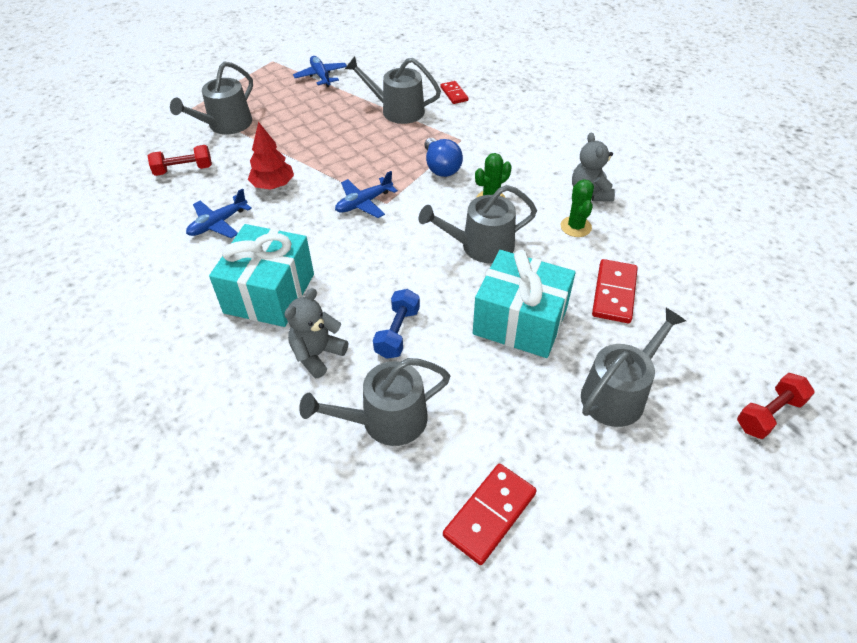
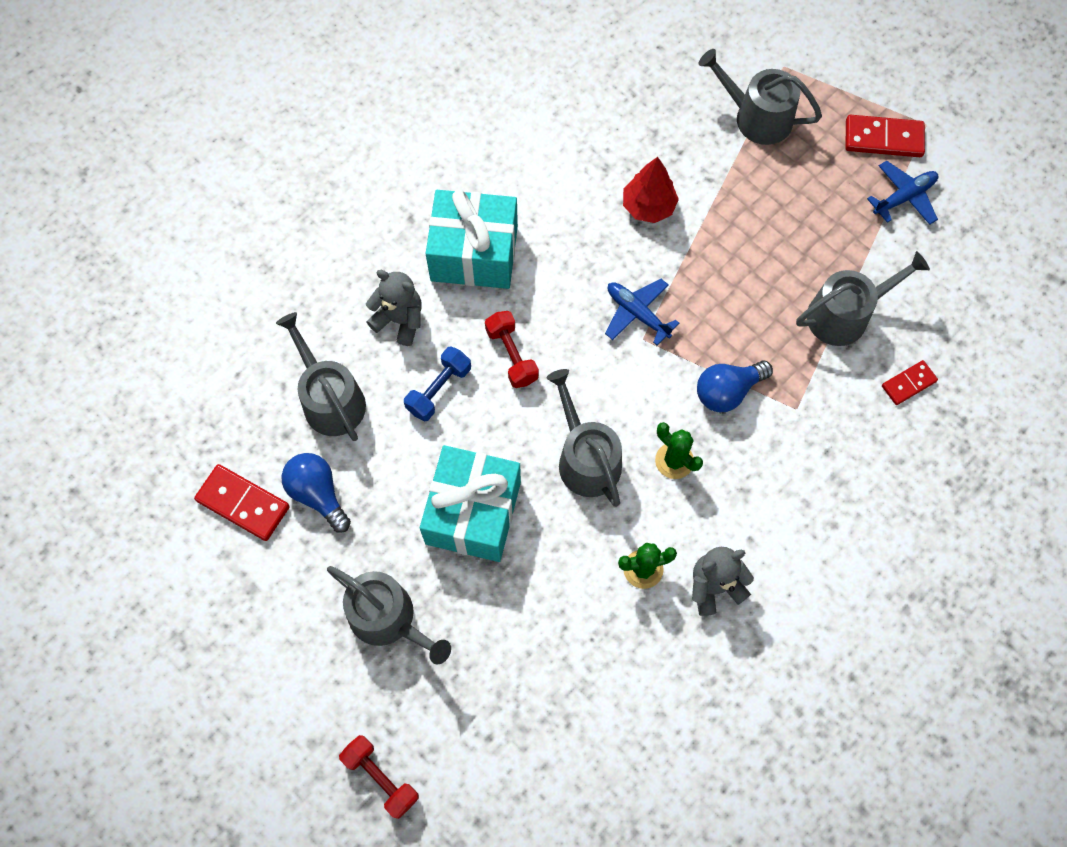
camera: 80 degrees right, 20 degrees up
red dumbbell [148,145,212,176] -> red dumbbell moved to [485,311,539,388]
blue plane [186,188,252,238] -> none
grey watering can [345,56,441,124] -> grey watering can turned 60 degrees clockwise [796,251,930,346]
blue dumbbell [373,289,420,359] -> blue dumbbell turned 60 degrees counterclockwise [404,346,471,422]
red domino [592,259,638,323] -> red domino moved to [845,115,925,157]
none -> blue light bulb [282,453,351,533]

